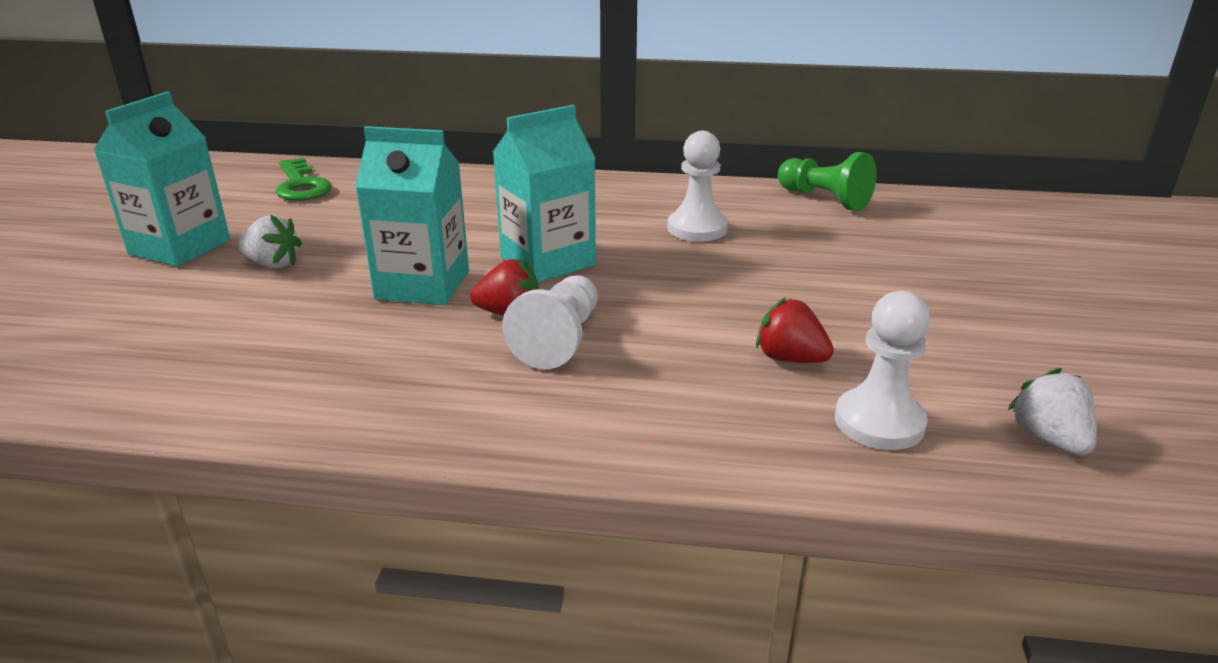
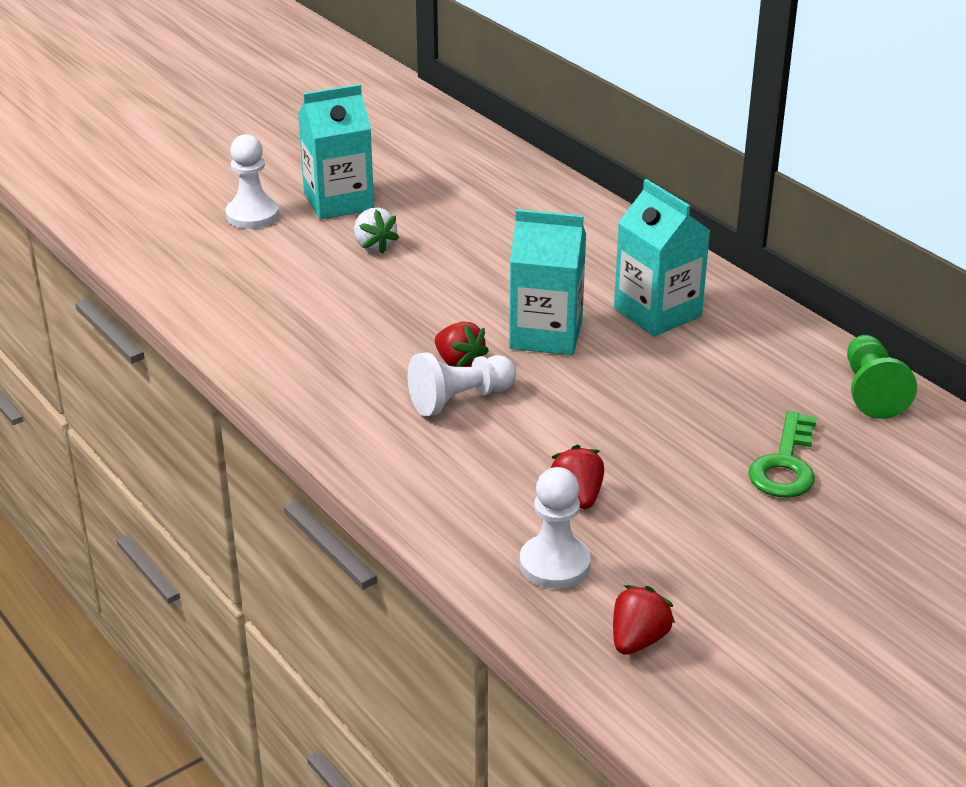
camera: 45 degrees right, 5 degrees up
green key [275,158,332,201] -> green key moved to [748,411,817,498]
turquoise carton [355,126,469,305] -> turquoise carton moved to [614,179,711,336]
white pawn [667,131,728,241] -> white pawn moved to [226,134,279,229]
white strawberry [1008,368,1097,456] -> red strawberry [613,585,675,655]

